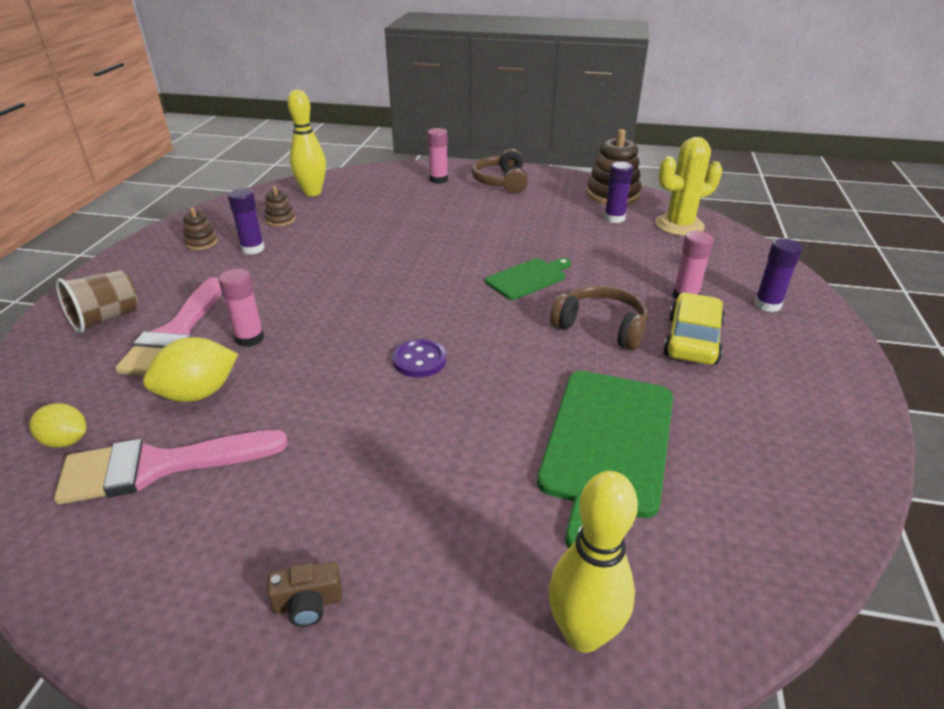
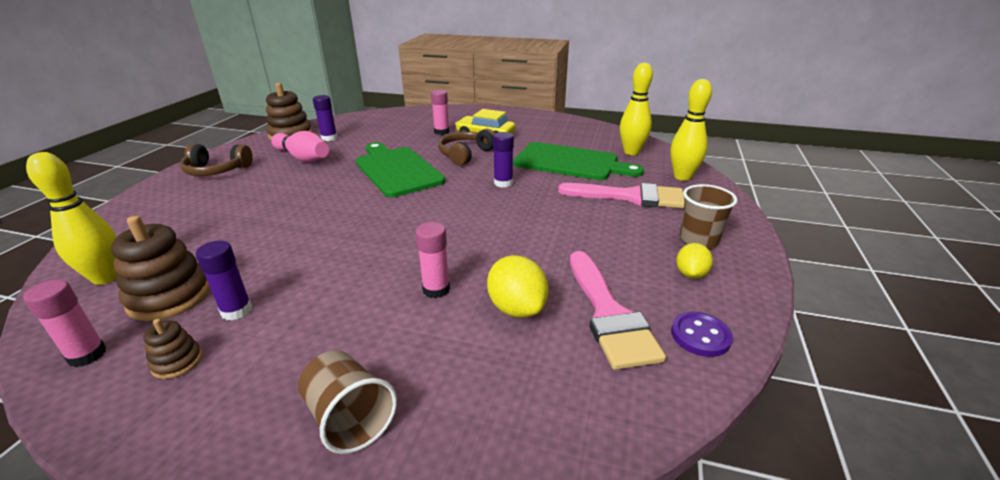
camera: 85 degrees left, 5 degrees down
yellow lemon [29,403,86,448] -> yellow lemon moved to [676,243,713,279]
pink brush [115,277,222,376] -> pink brush moved to [558,183,685,208]
brown stacking toy [265,186,295,227] -> brown stacking toy [111,216,210,321], size x1.94
brown camera [267,561,342,627] -> brown cup [680,184,737,248]
purple button [393,339,446,378] -> purple button moved to [671,312,733,357]
pink glue stick [427,128,448,184] -> pink glue stick moved to [23,279,107,367]
green cutting board [485,258,571,300] -> green cutting board [356,142,445,197], size x1.79
yellow cactus [655,137,722,236] -> none
purple glue stick [754,238,802,312] -> purple glue stick moved to [493,132,514,188]
none -> pink bowling pin [271,131,329,162]
none -> yellow bowling pin [620,63,653,155]

